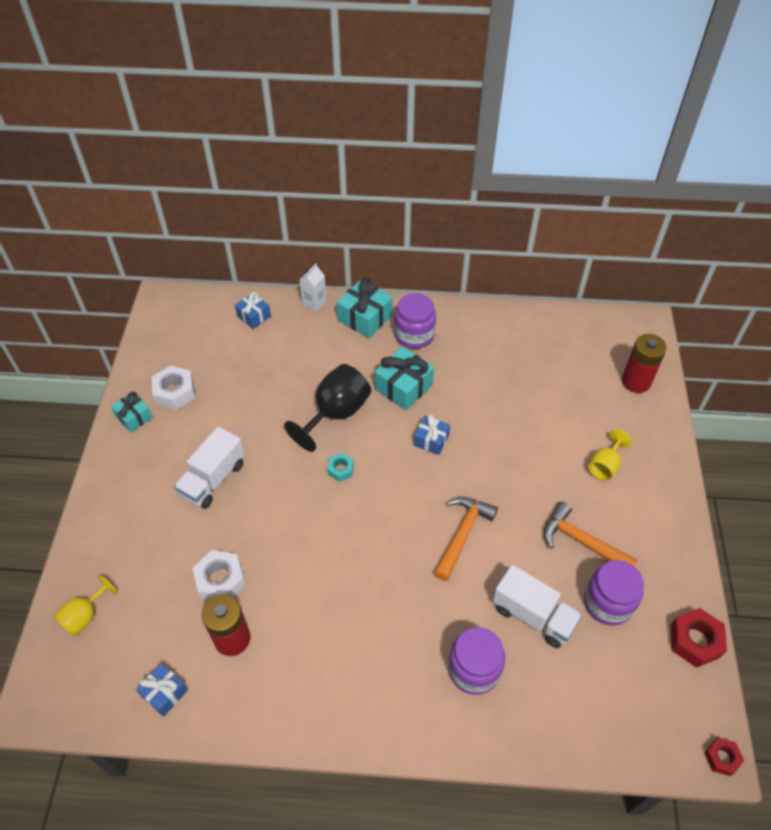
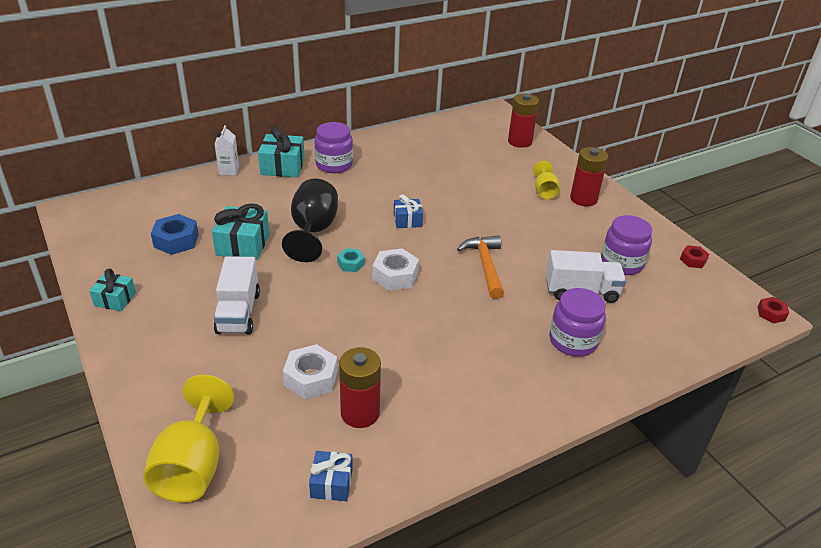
camera: 35 degrees left, 15 degrees down
yellow goblet [54,575,117,636] -> yellow goblet [143,375,234,502], size x1.75
white nut [152,365,195,410] -> white nut moved to [372,249,419,291]
blue gift [235,292,271,329] -> none
turquoise gift [375,347,434,410] -> turquoise gift moved to [212,203,269,260]
orange hammer [544,501,638,566] -> none
red nut [671,608,727,668] -> red nut [680,245,709,268], size x0.59
none -> blue nut [151,214,199,255]
none -> red battery [570,147,608,207]

